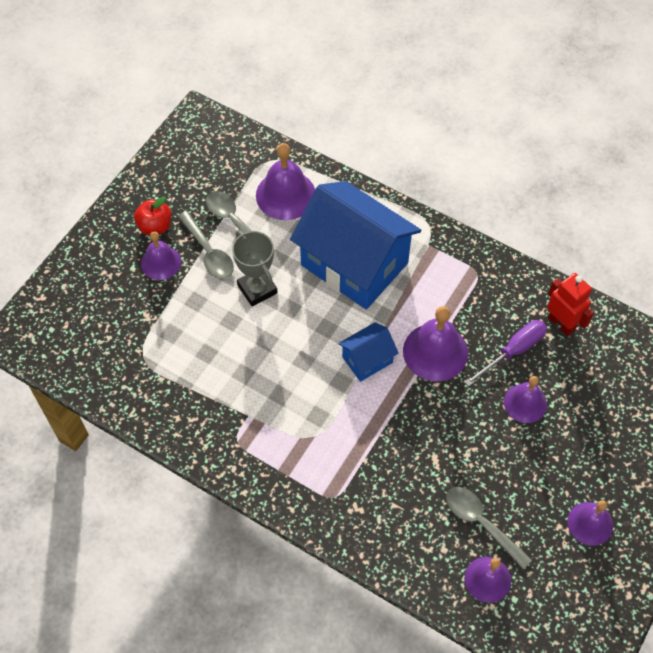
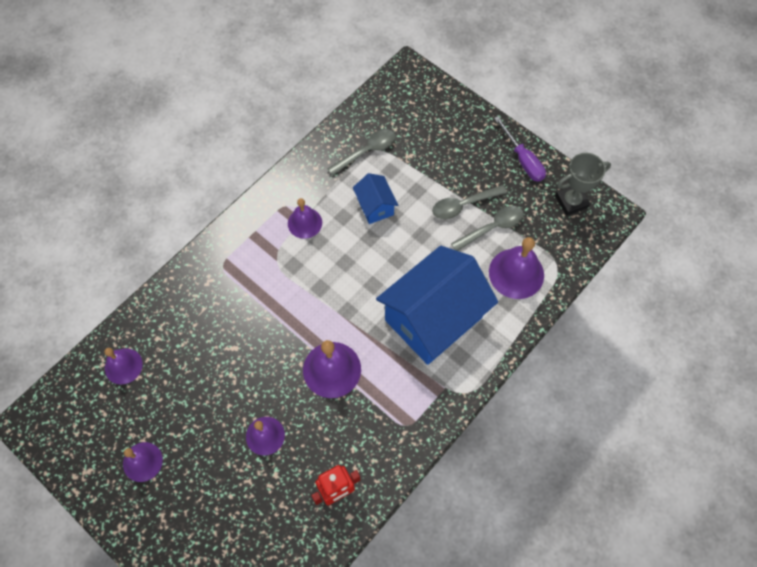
camera: 100 degrees right, 5 degrees up
red apple [134,197,171,236] -> none
purple bell [141,231,181,280] -> purple bell moved to [288,198,322,239]
grey trophy [232,230,278,306] -> grey trophy moved to [555,153,611,216]
blue house [338,322,399,382] -> blue house moved to [353,173,398,224]
grey spoon [446,487,532,569] -> grey spoon moved to [327,129,396,176]
purple screwdriver [465,320,547,386] -> purple screwdriver moved to [494,116,546,182]

